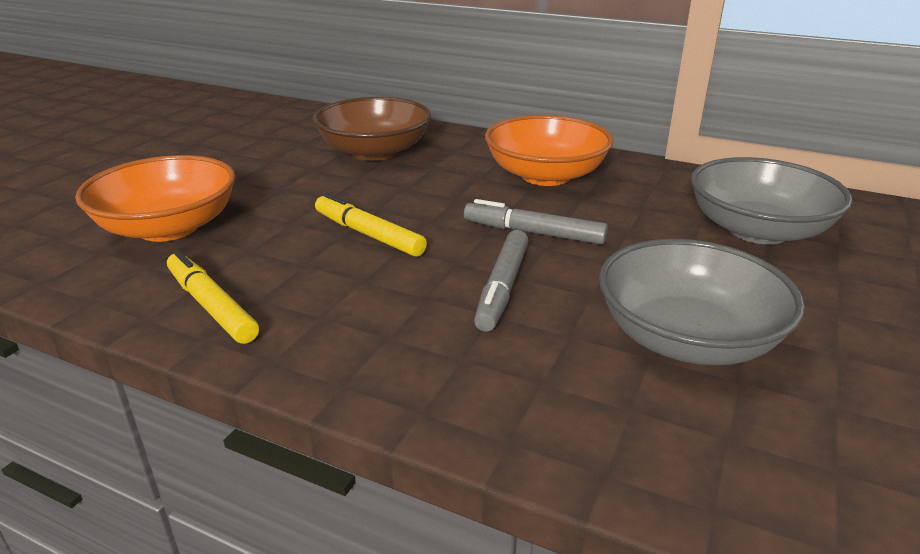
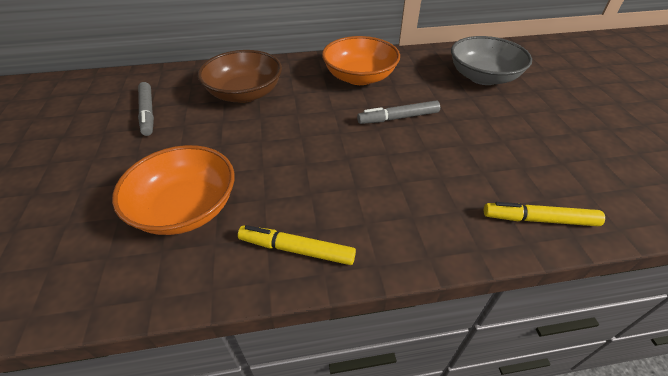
camera: 35 degrees left, 15 degrees up
yellow marker [315,193,427,257] -> yellow marker moved to [484,202,605,226]
grey marker [474,230,529,332] -> grey marker moved to [138,82,154,136]
grey bowl [599,239,805,365] -> none

